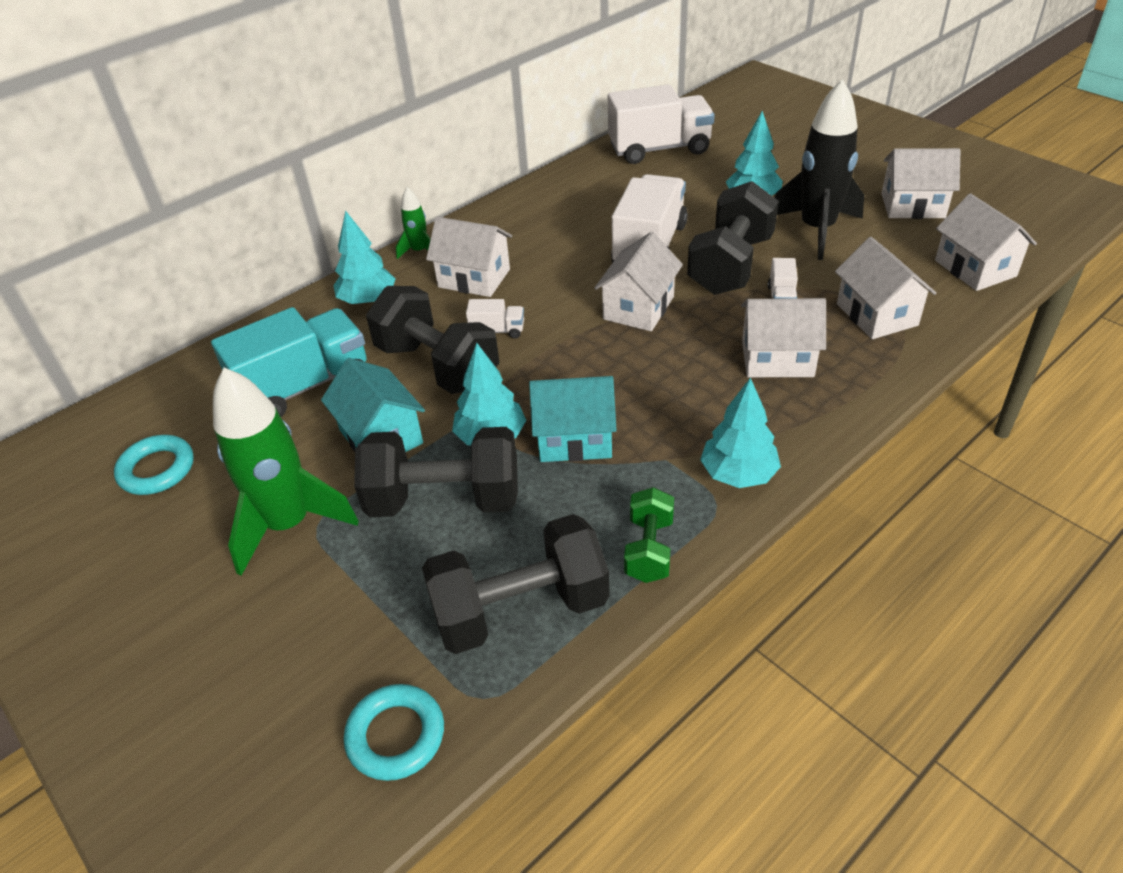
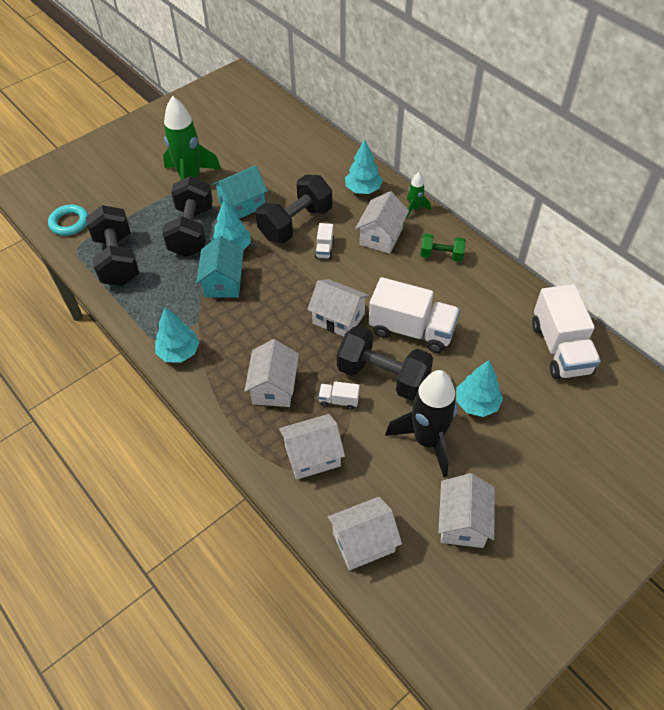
camera: 90 degrees right, 10 degrees up
turquoise ring [114,435,194,495] -> none
turquoise truck [211,307,367,417] -> none
green dumbbell [624,487,674,583] -> green dumbbell moved to [420,234,466,262]

